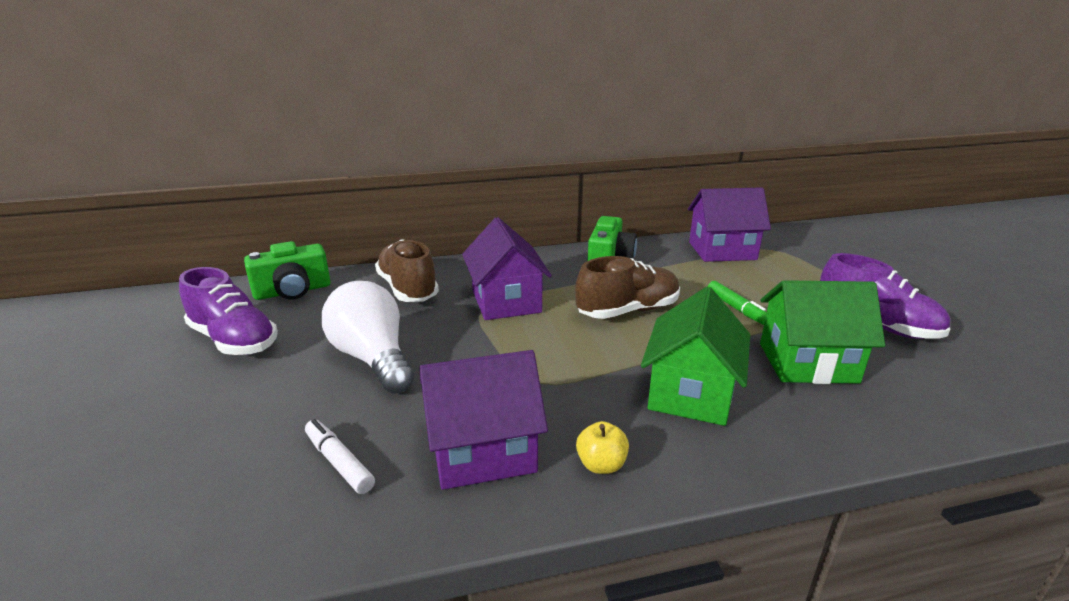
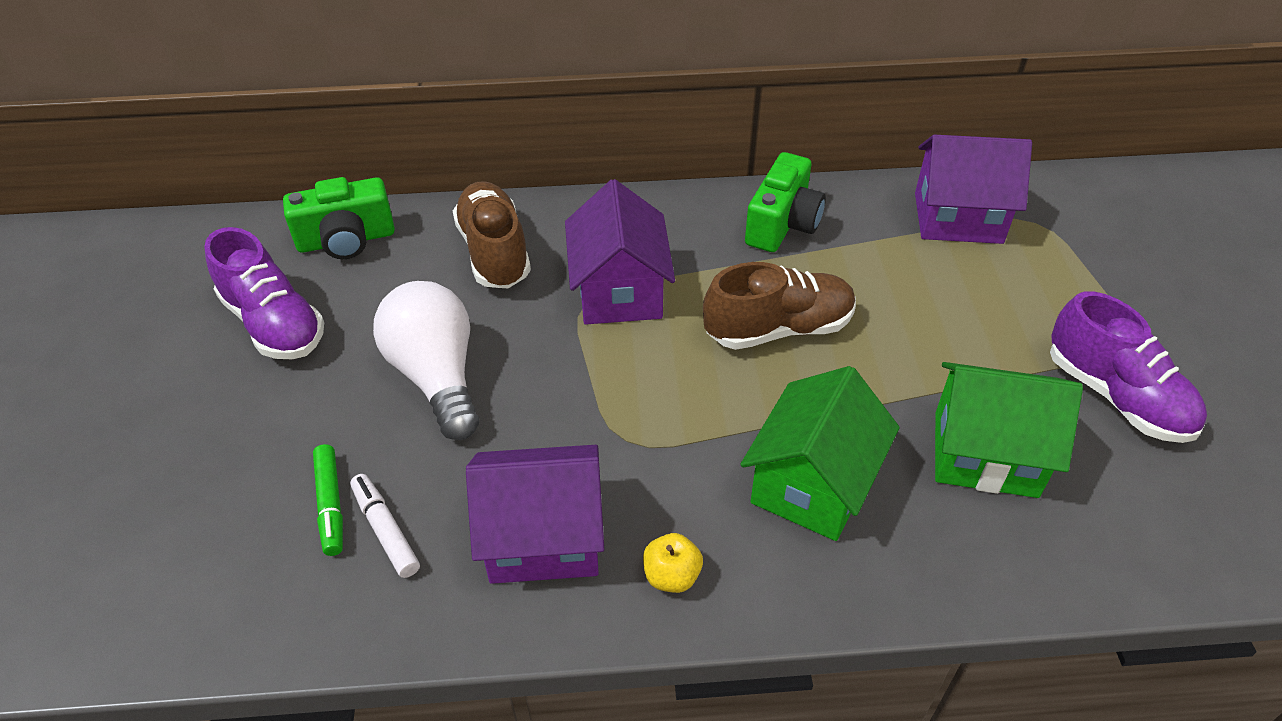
camera: 10 degrees right, 20 degrees up
green marker [708,281,767,325] -> green marker moved to [313,444,343,556]

